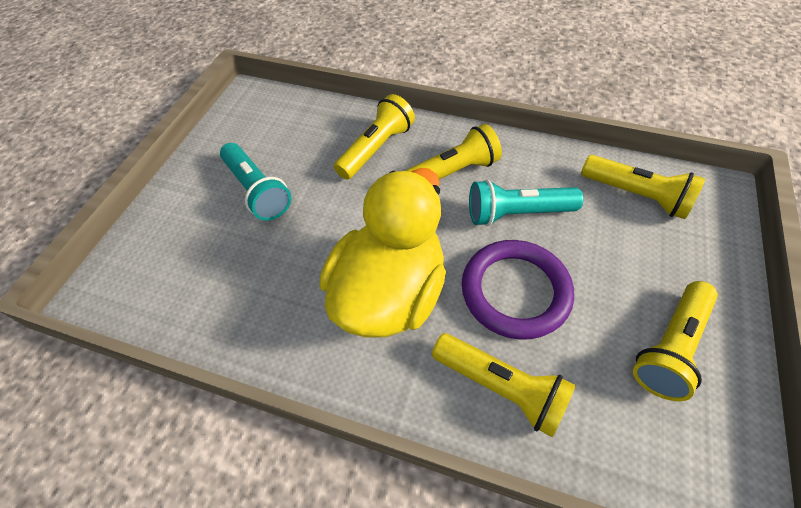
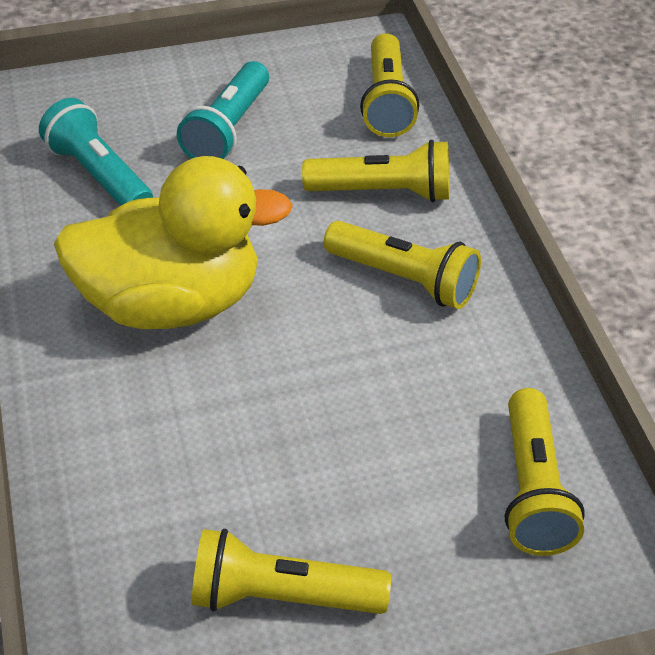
camera: 55 degrees right, 10 degrees down
yellow flashlight [432,333,576,437] -> yellow flashlight moved to [360,33,419,137]
purple ring [462,240,574,340] -> none
turquoise flashlight [469,179,583,226] -> turquoise flashlight moved to [39,98,153,206]

